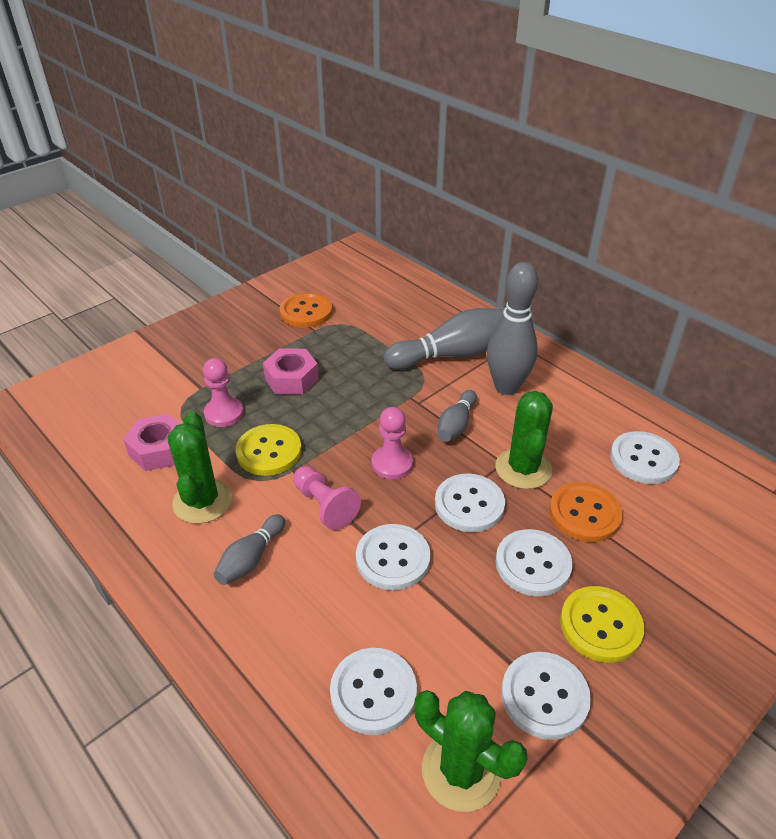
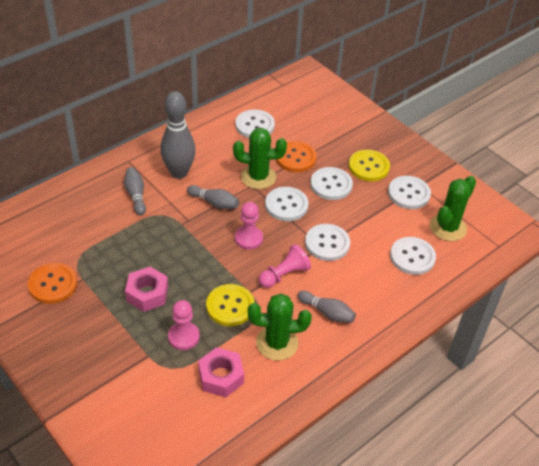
camera: 90 degrees left, 5 degrees up
grey bowling pin [384,308,504,370] -> grey bowling pin [124,167,146,215], size x0.55

